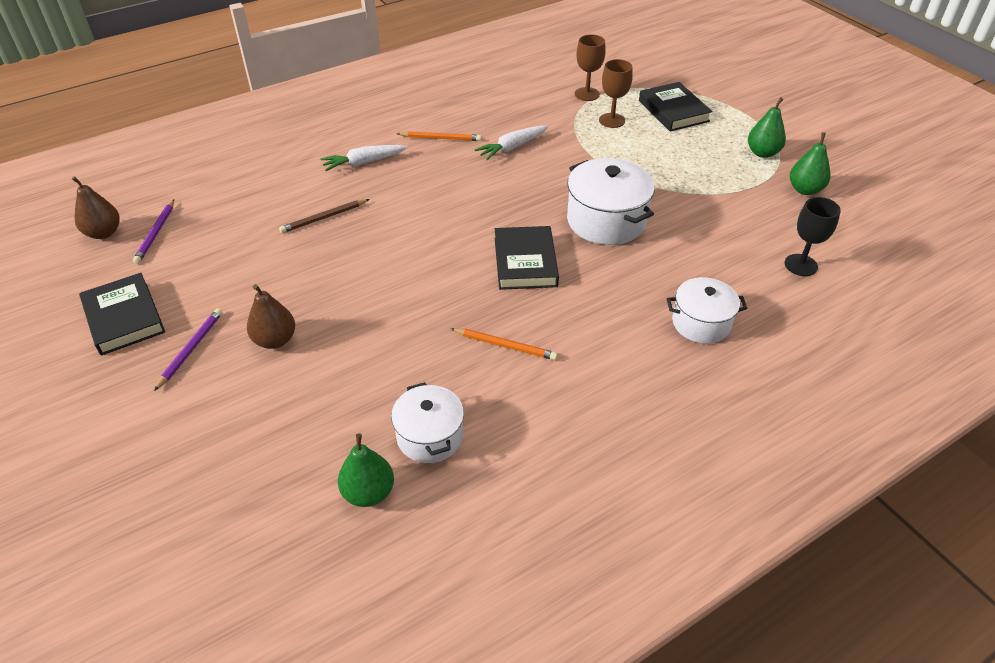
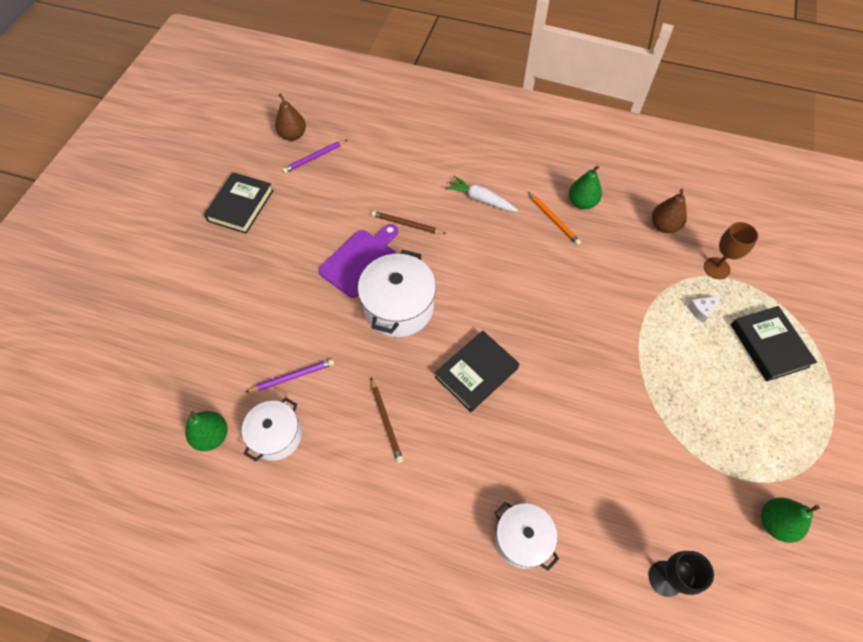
camera: 50 degrees right, 15 degrees up
purple pencil [154,308,223,391] -> purple pencil moved to [246,359,334,392]
brown pear [247,284,295,349] -> brown pear moved to [652,189,687,233]
orange pencil [451,328,558,360] -> brown pencil [371,378,403,463]
white carrot [474,126,548,160] -> none
white pot [567,158,655,245] -> white pot moved to [358,250,436,337]
brown goblet [599,59,633,128] -> white cheese [688,295,723,323]
black book [639,82,712,131] -> black book turned 45 degrees counterclockwise [731,306,817,382]
green pear [748,97,786,158] -> green pear moved to [569,165,602,209]
none -> purple cutting board [318,224,398,298]

